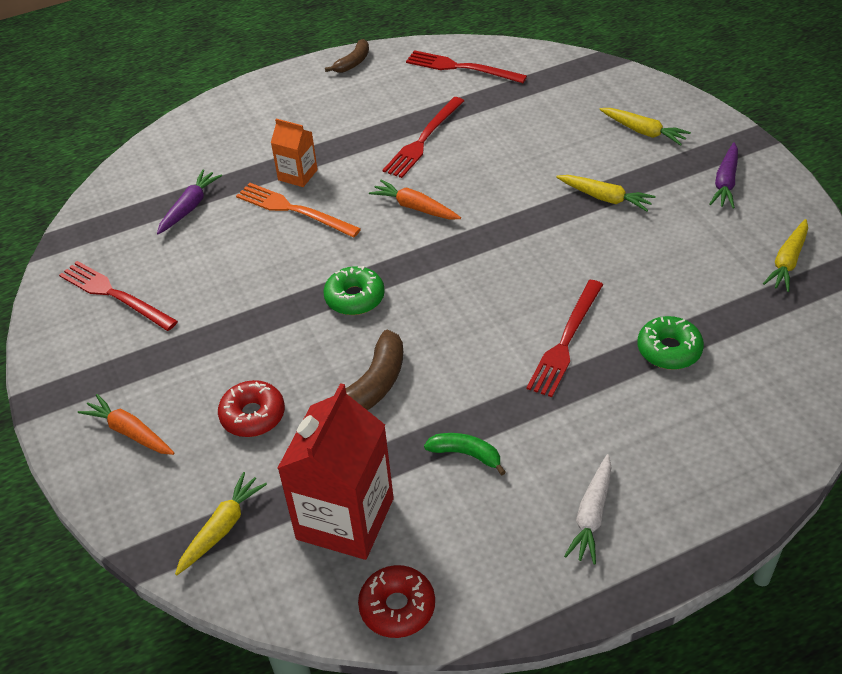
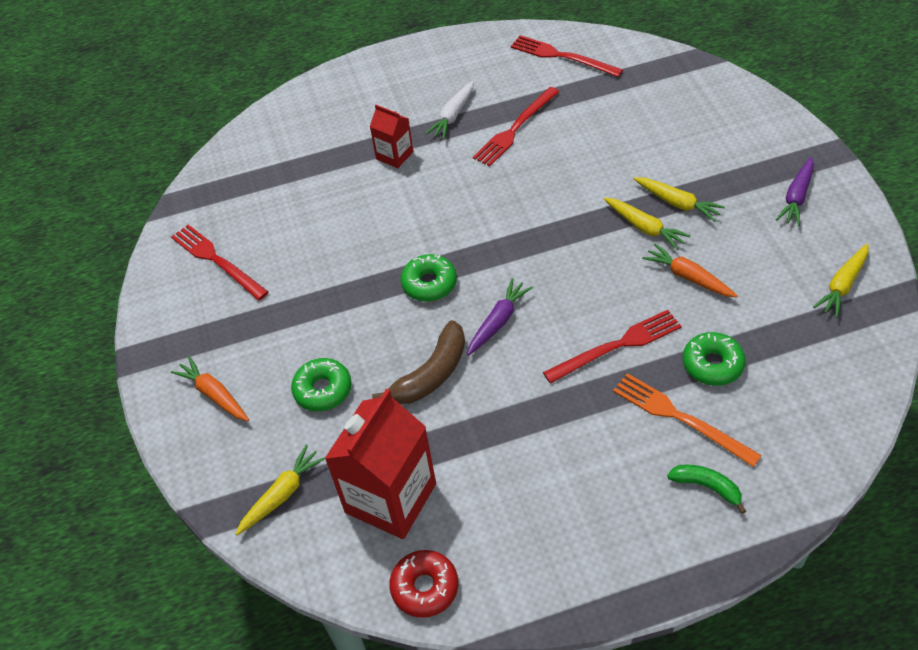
camera: 10 degrees right, 5 degrees up
purple carrot [157,169,222,235] -> purple carrot moved to [467,278,533,356]
red donut [218,380,285,437] -> green donut [291,358,352,411]
orange fork [236,183,361,238] -> orange fork moved to [613,373,762,467]
orange carton [271,118,318,187] -> red carton [370,105,413,168]
brown banana [325,39,369,73] -> none
orange carrot [369,180,461,219] -> orange carrot moved to [642,243,738,298]
green banana [424,433,506,475] -> green banana moved to [667,465,746,514]
red fork [526,280,603,397] -> red fork turned 150 degrees counterclockwise [543,310,682,384]
white carrot [564,454,612,564] -> white carrot moved to [426,81,474,139]
yellow carrot [599,108,691,146] -> yellow carrot moved to [604,198,690,250]

